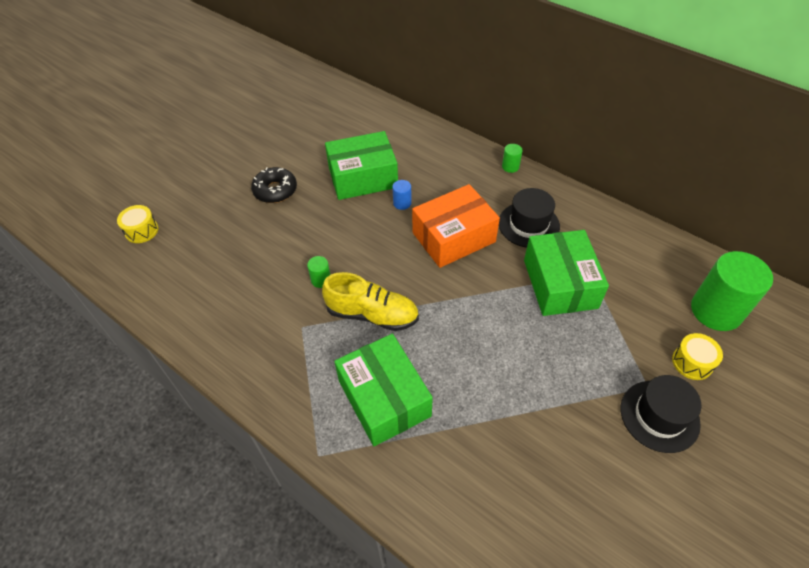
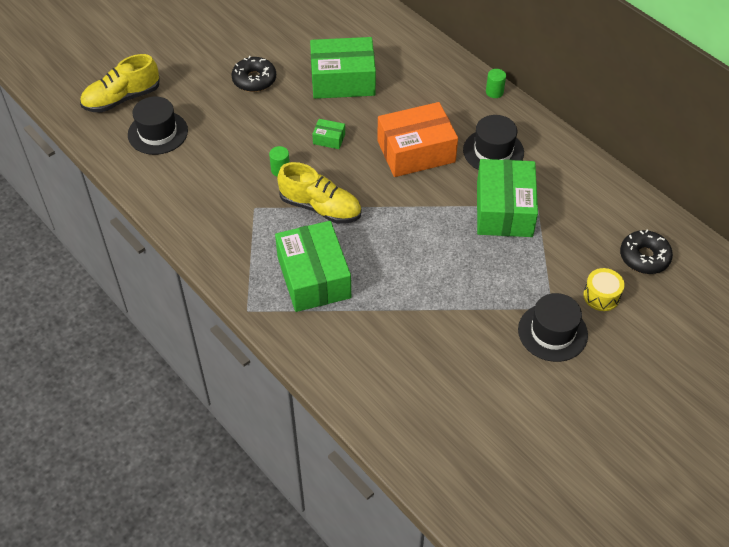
camera: 10 degrees right, 0 degrees up
yellow drum [117,205,158,243] -> yellow shoe [80,54,160,112]
blue cylinder [392,180,412,210] -> none
green cylinder [691,251,773,331] -> black donut [620,229,673,274]
none -> black hat [128,97,188,155]
none -> green box [312,119,345,149]

